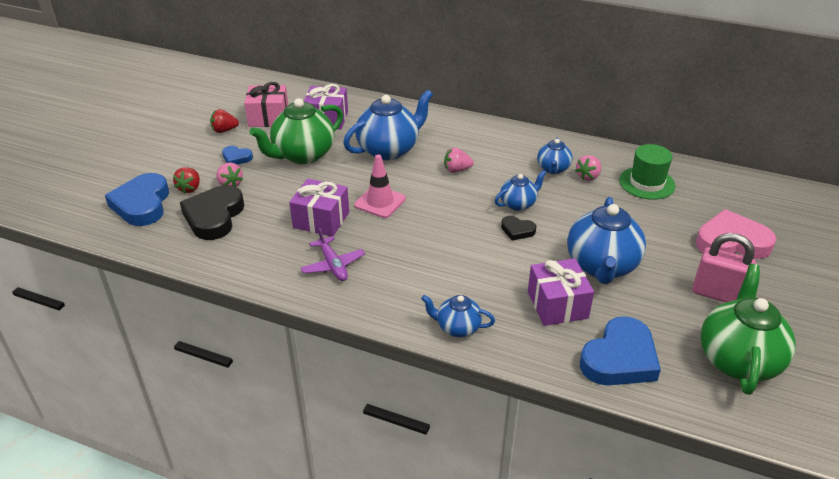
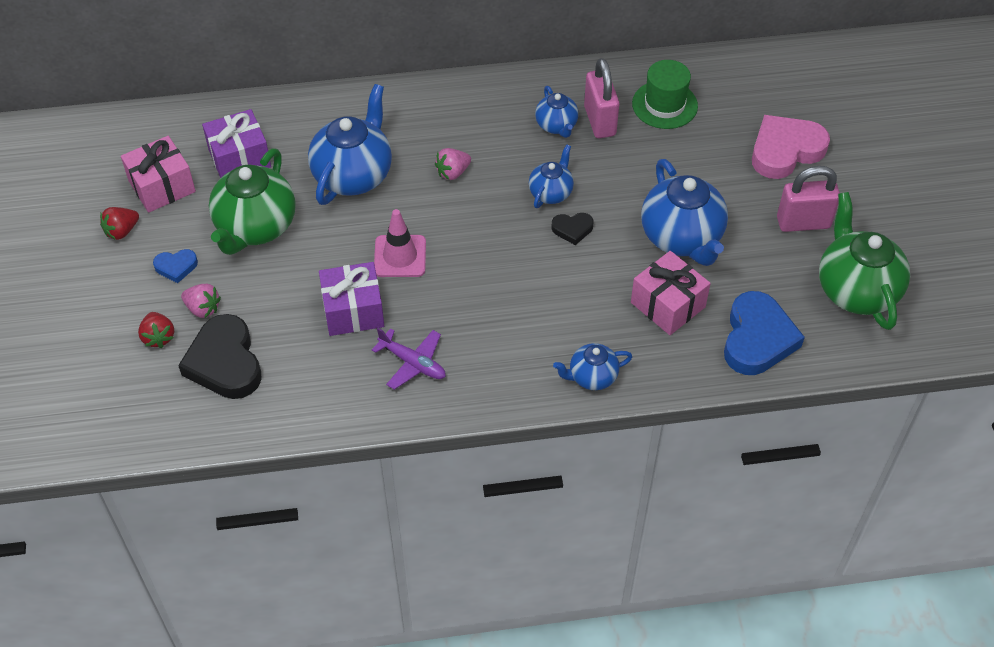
camera: 30 degrees left, 15 degrees up
blue heart [105,173,169,226] -> none
purple gift [528,258,594,326] -> pink gift [631,251,711,335]
pink strawberry [575,155,601,181] -> pink padlock [584,58,619,138]

